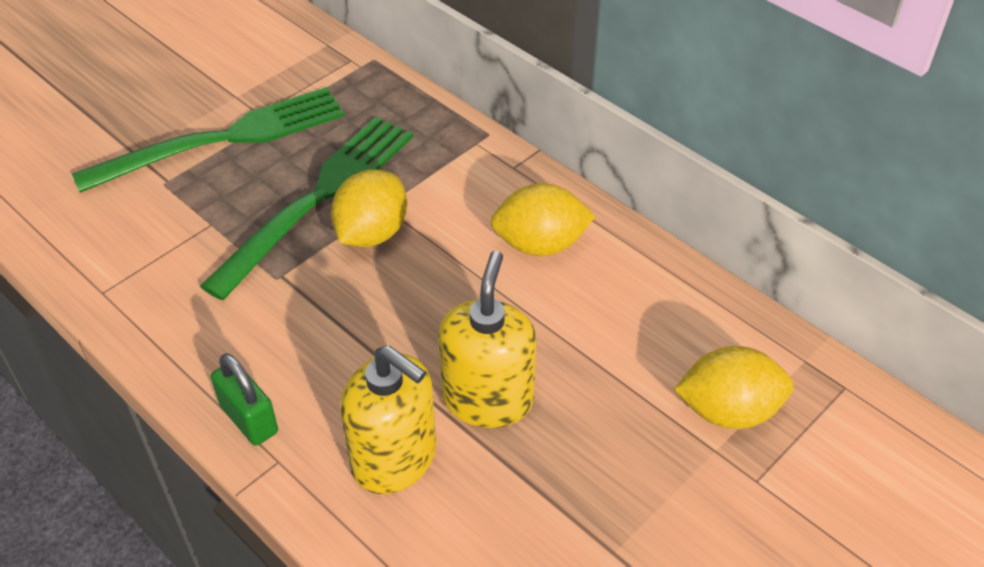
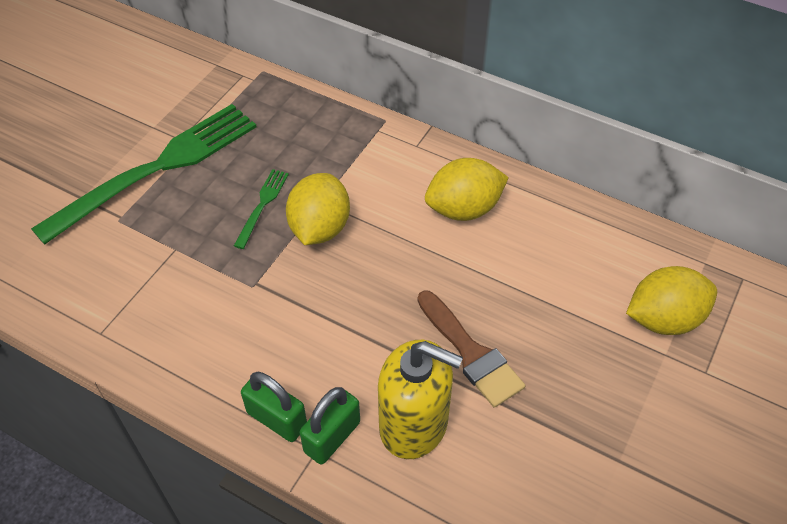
camera: 15 degrees left, 5 degrees up
green fork [200,117,413,300] -> green fork [234,169,289,249], size x0.42
yellow soap dispenser [438,251,536,428] -> brown brush [417,290,525,408]
none -> green padlock [300,387,360,465]

